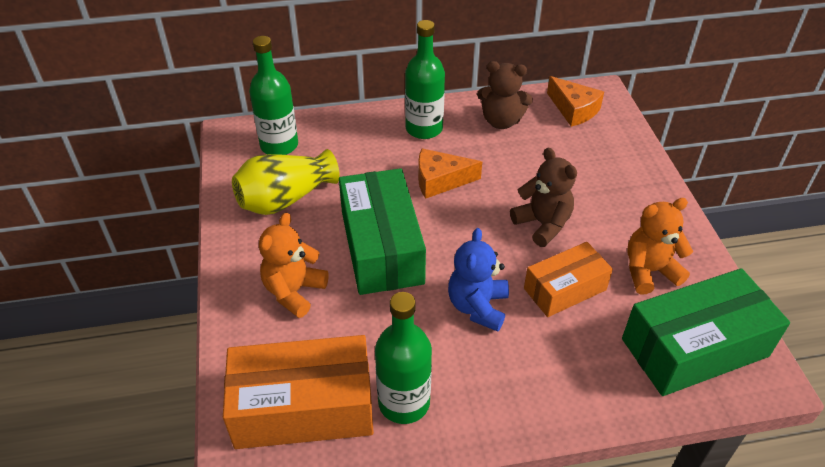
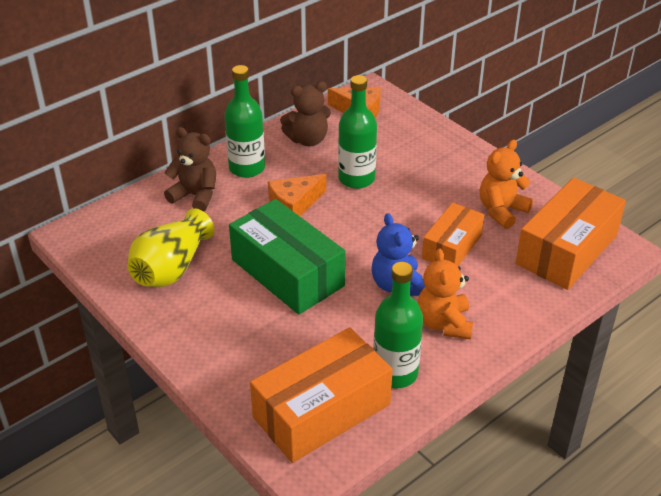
camera: 30 degrees left, 5 degrees down
green bottle [249,36,298,155] -> green bottle moved to [338,75,377,189]
orange teddy bear [259,213,329,318] -> orange teddy bear moved to [417,249,473,339]
brown teddy bear [510,148,577,247] -> brown teddy bear moved to [164,127,216,212]
green box [622,268,790,396] -> orange box [516,178,626,290]

